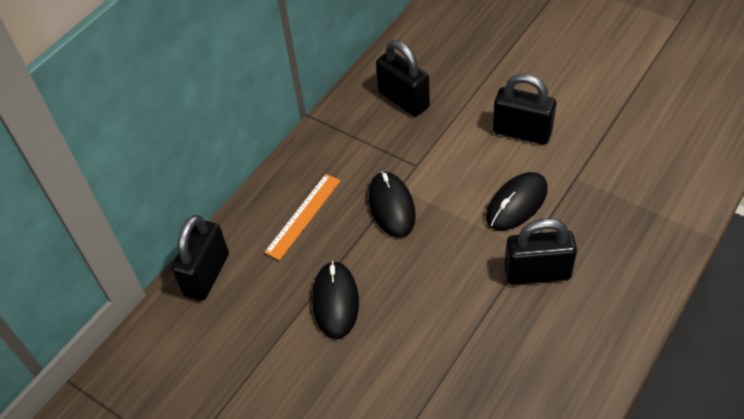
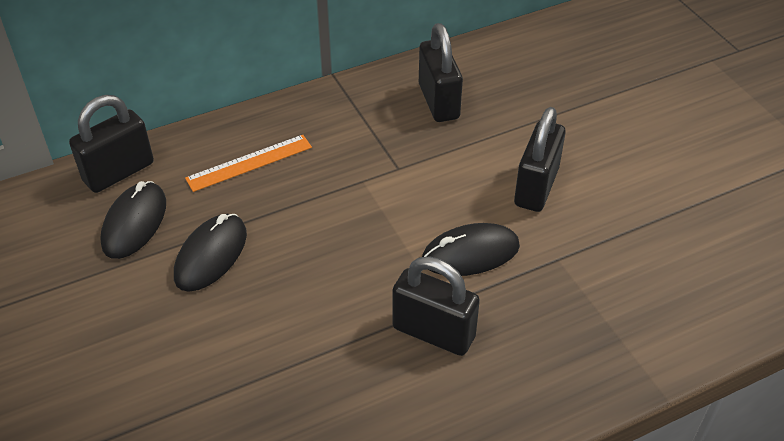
camera: 25 degrees right, 5 degrees down
black mouse [368,171,416,238] -> black mouse moved to [100,181,166,259]
black padlock [493,74,556,145] -> black padlock turned 60 degrees clockwise [514,107,566,212]

